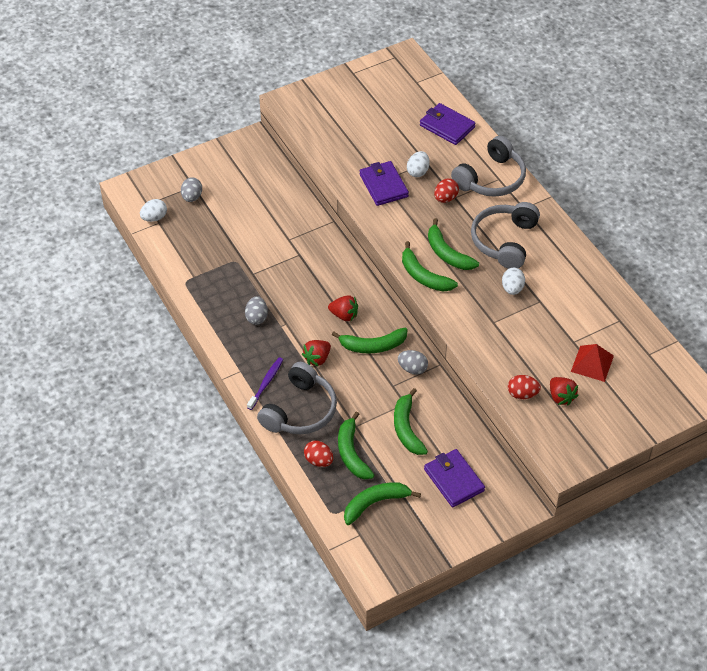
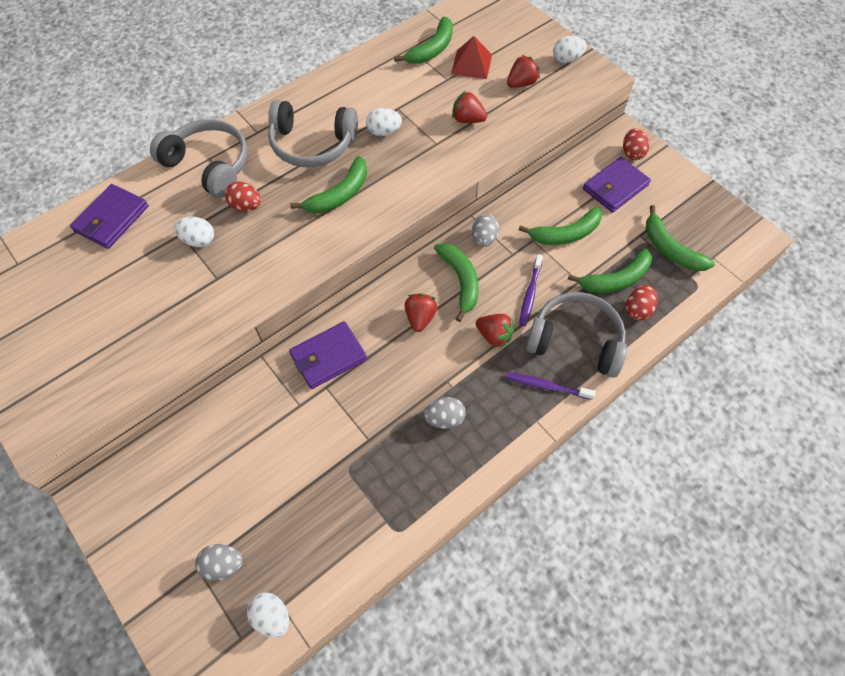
camera: 100 degrees left, 10 degrees up
purple wallet [360,161,409,206] -> purple wallet moved to [289,321,367,389]
green banana [402,241,458,292] -> green banana moved to [394,17,453,64]
red egg [508,375,541,399] -> red egg moved to [623,128,649,160]
none -> red strawberry [452,91,487,123]
none -> purple toothbrush [519,254,543,326]
none -> white egg [553,36,587,63]

